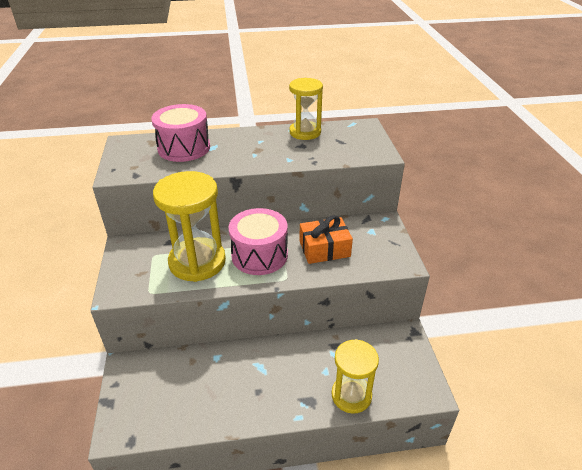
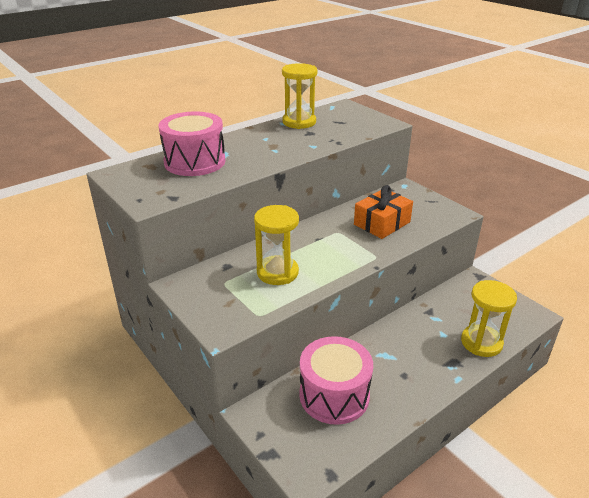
camera: 30 degrees left, 5 degrees down
yellow hourglass [153,171,226,282] -> yellow hourglass [254,205,299,285], size x0.65
pink drum [228,208,288,275] -> pink drum moved to [299,336,373,425]

